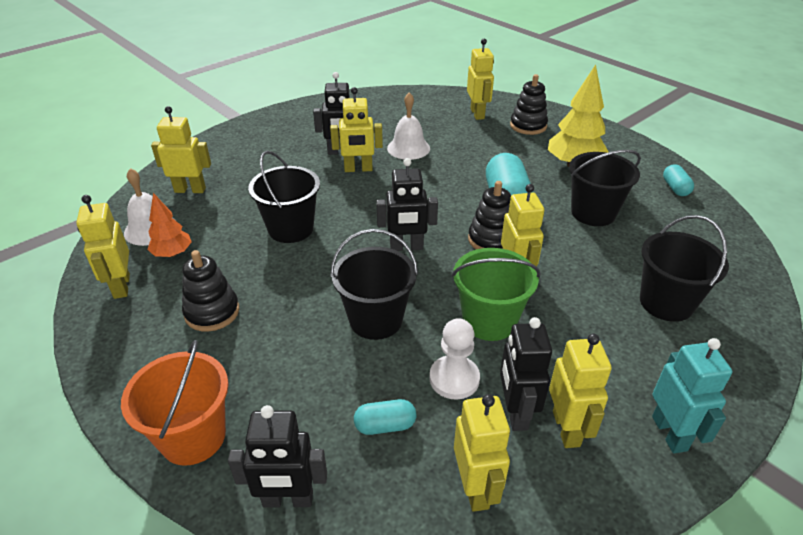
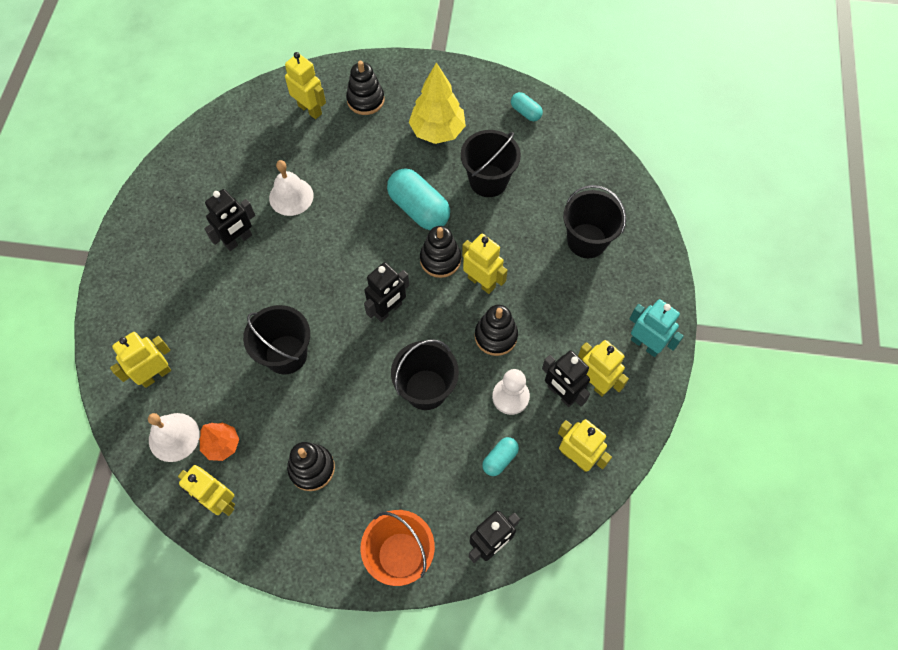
camera: 40 degrees left, 25 degrees up
yellow robot [330,87,383,172] -> none
green bucket [452,248,541,341] -> black stacking toy [475,305,518,356]

